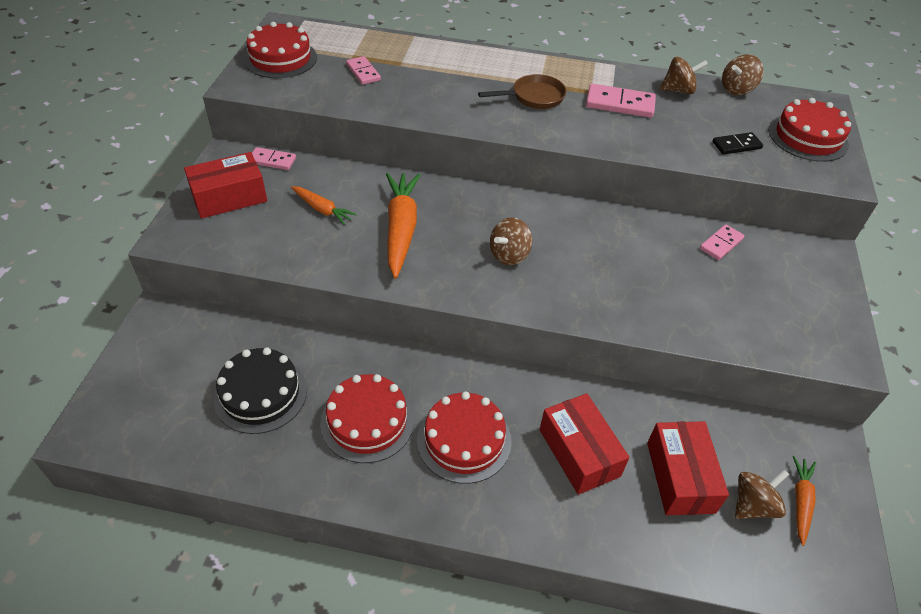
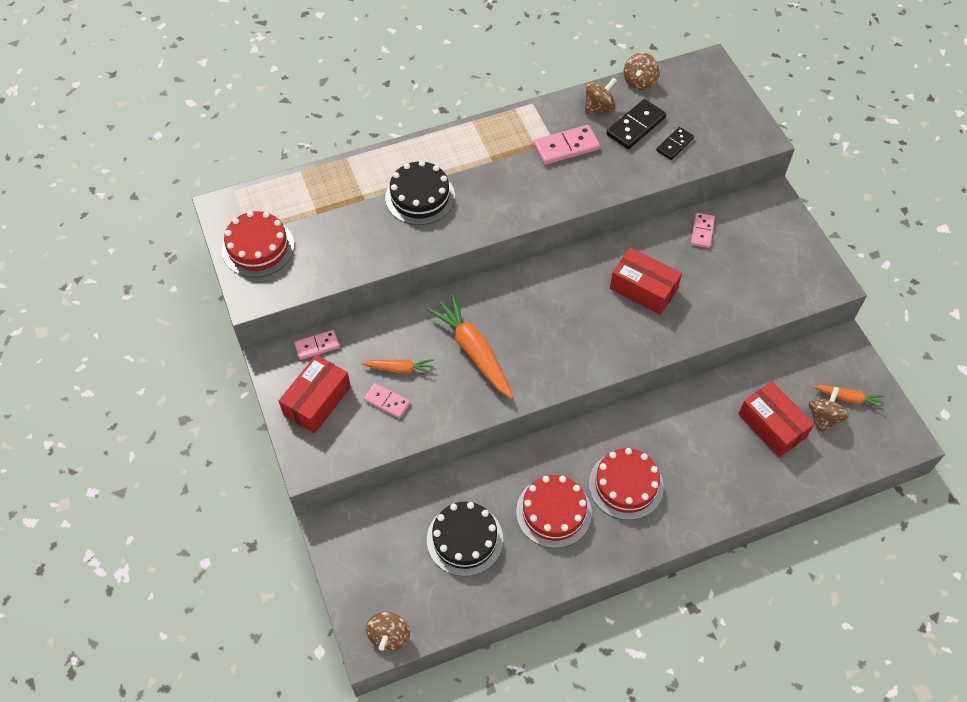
camera: 30 degrees left, 10 degrees up
pink domino [346,56,381,85] -> pink domino moved to [364,383,410,418]
brown pan [478,74,566,109] -> none
brown spinning top [490,218,532,265] -> brown spinning top moved to [366,612,410,651]
red box [539,393,630,495] -> red box moved to [610,247,682,315]
red cake [768,98,851,162] -> none
orange carrot [793,456,816,546] -> orange carrot turned 120 degrees clockwise [813,385,885,410]
none -> black cake [385,161,455,225]
none -> black domino [606,99,666,149]

